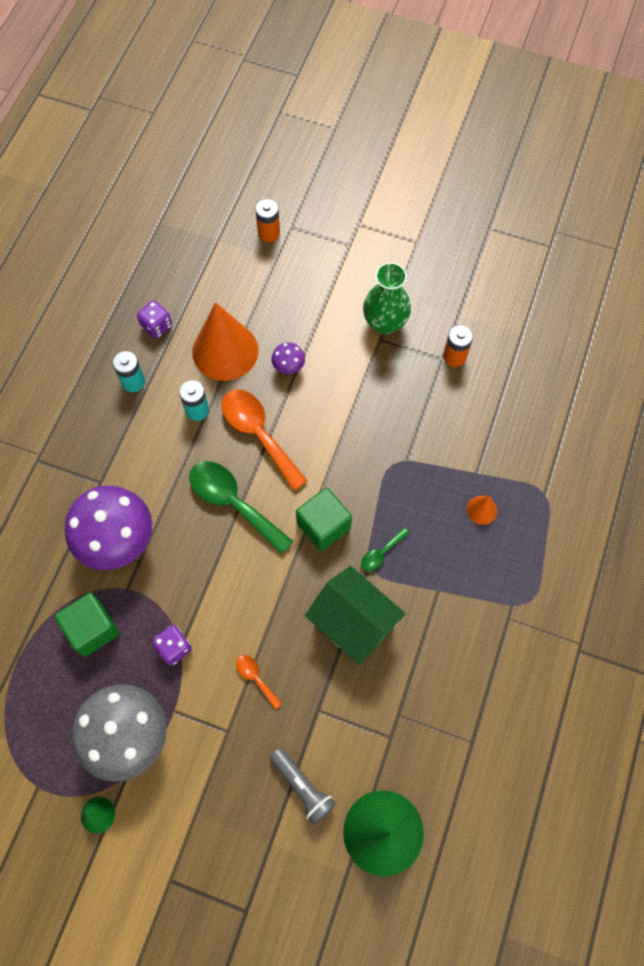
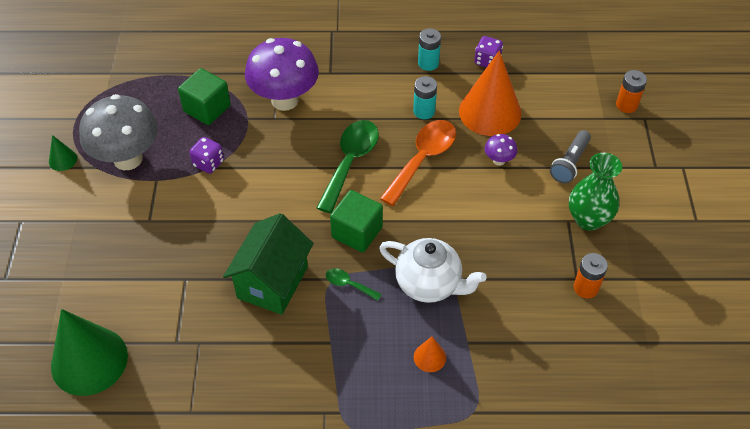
camera: 70 degrees right, 15 degrees down
orange spoon [236,655,282,710] -> none
grey flashlight [269,747,336,825] -> grey flashlight moved to [550,130,591,184]
none -> white teapot [379,238,486,303]

